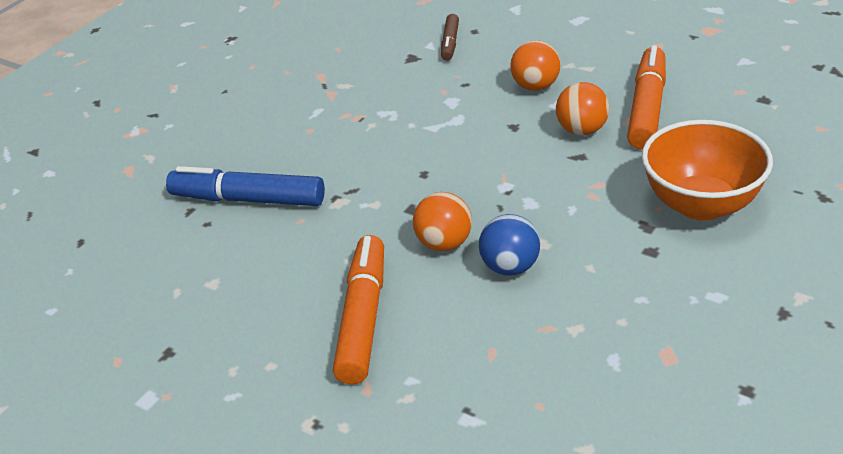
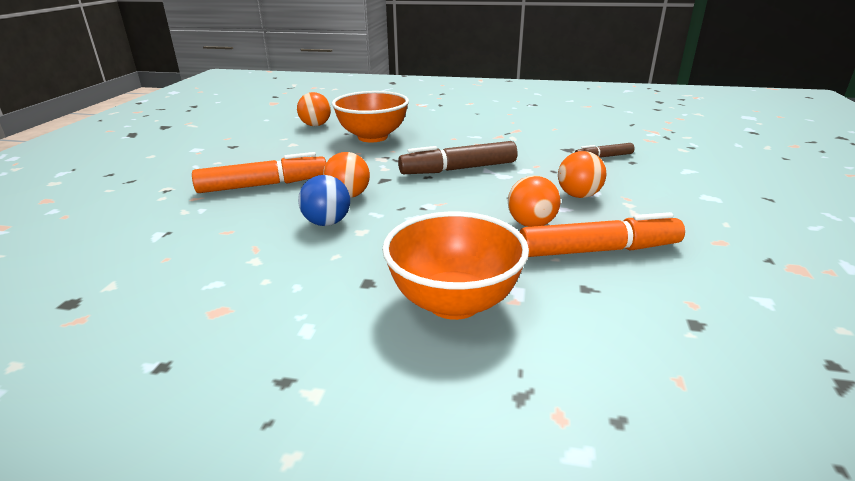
camera: 65 degrees right, 10 degrees down
blue marker [166,166,325,206] -> orange bowl [332,91,409,142]
none -> orange ball [297,92,331,126]
none -> brown marker [398,141,517,174]

